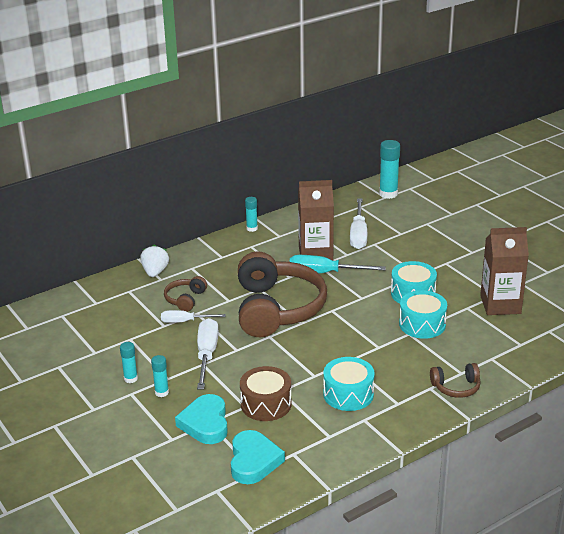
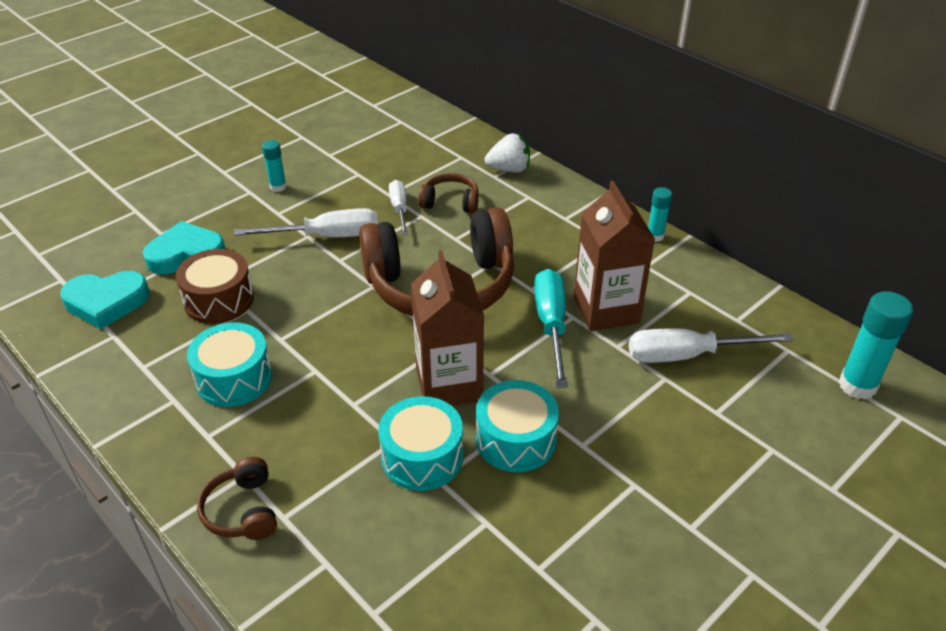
camera: 80 degrees right, 10 degrees up
turquoise glue stick [151,355,169,397] -> none
brown carton [480,227,529,315] -> brown carton moved to [411,250,484,406]

